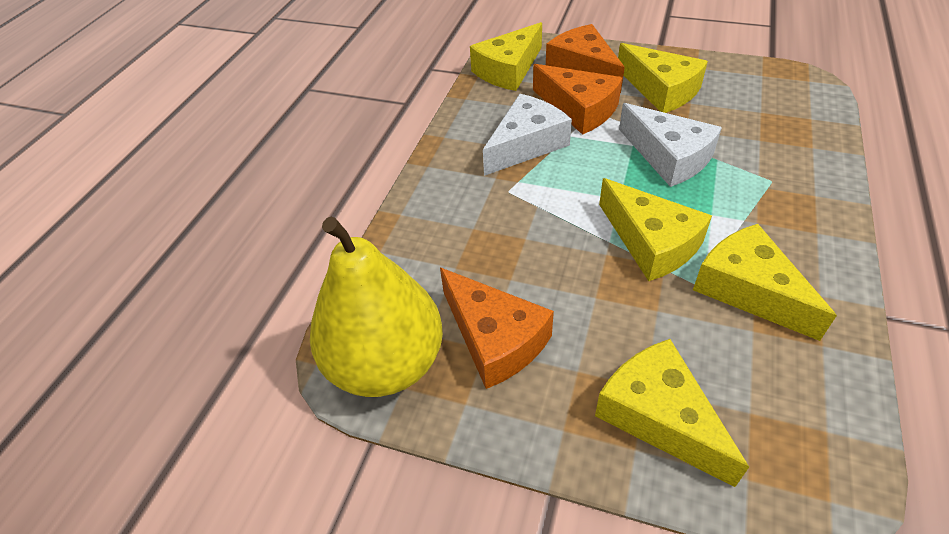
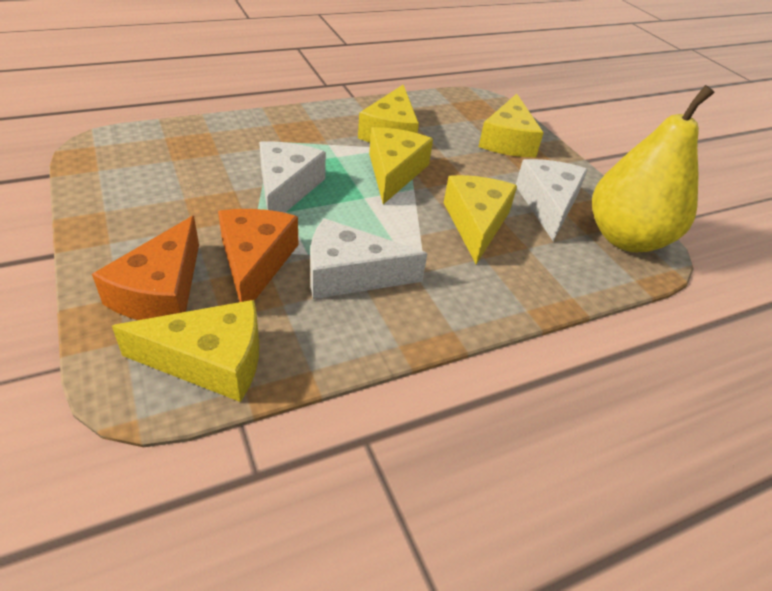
camera: 140 degrees left, 5 degrees down
orange cheese [440,268,554,389] -> white cheese [516,159,588,241]
yellow cheese [618,43,708,113] -> yellow cheese moved to [444,175,517,264]

